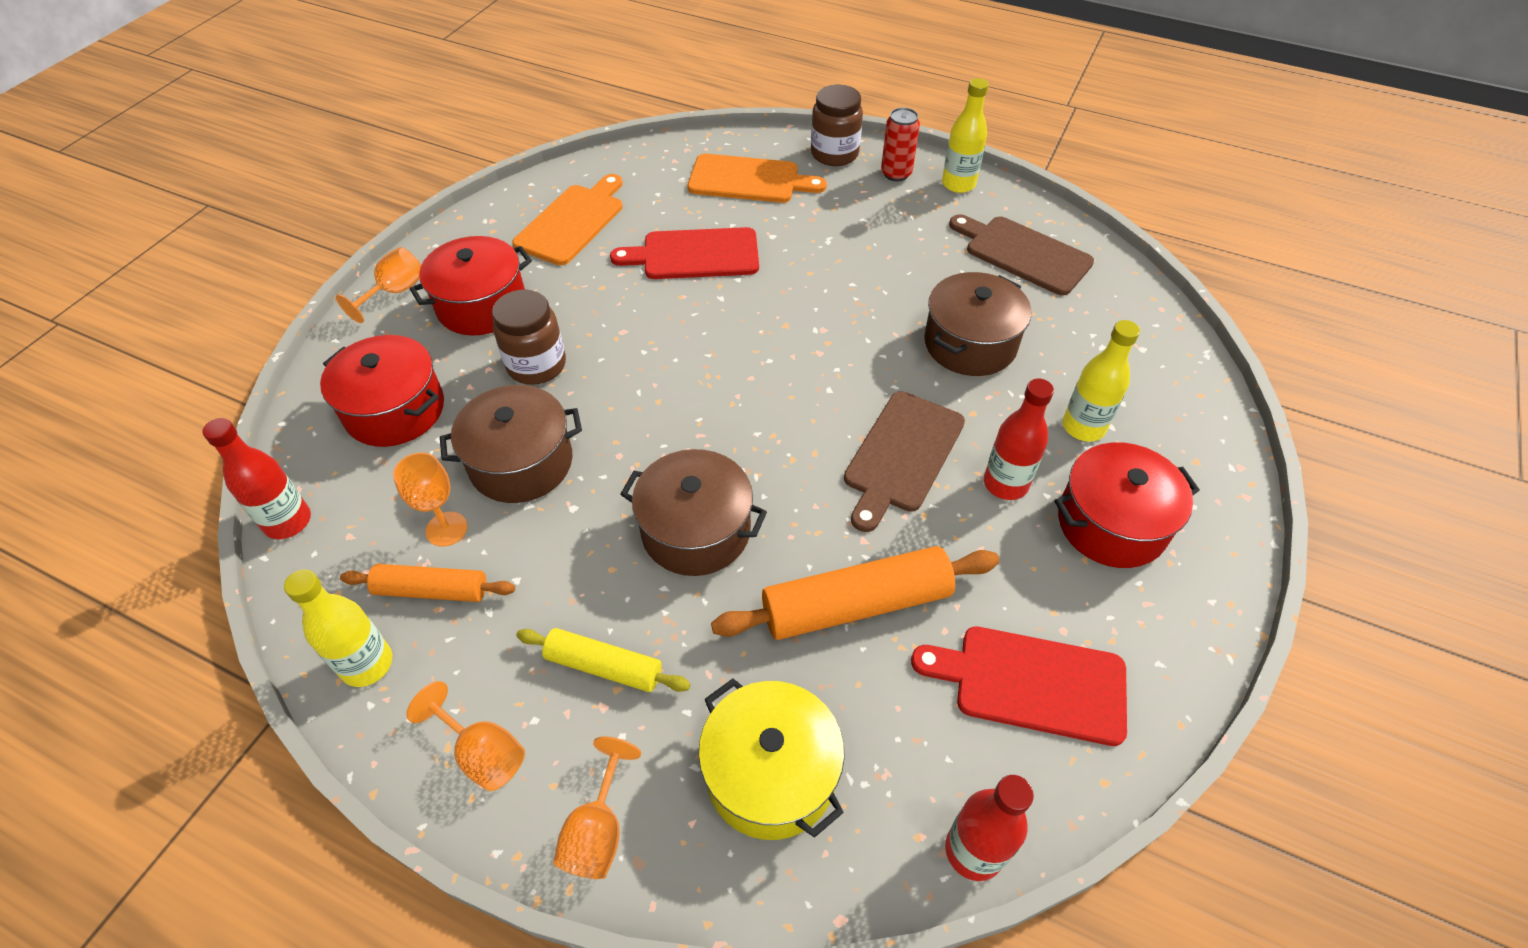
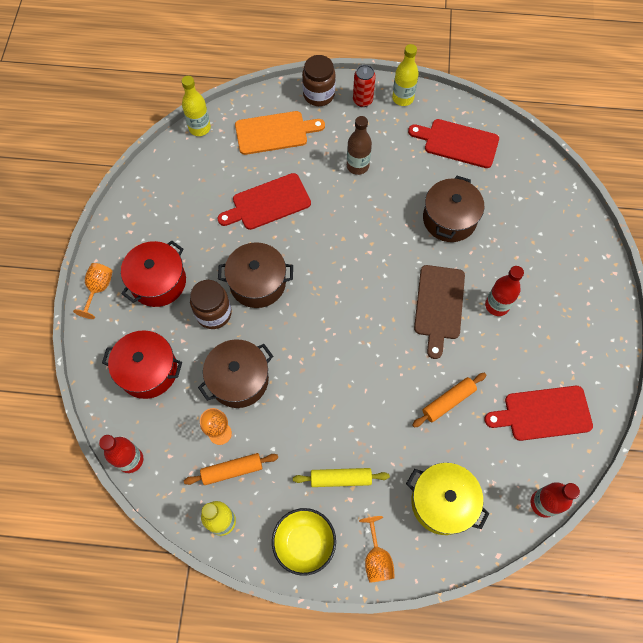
camera: 20 degrees left, 15 degrees up
orange goblet [406,681,525,791] -> yellow bowl [272,508,336,576]
orange cutting board [512,174,623,265] -> none
brown pot [620,449,767,576] -> brown pot moved to [218,242,293,308]
orange rolling pin [711,546,999,640] -> orange rolling pin [412,373,486,428], size x0.60
brown cutting board [949,214,1094,296] -> red cutting board [408,119,499,168]
red pot [1055,442,1200,568] -> none
yellow bottle [1063,320,1140,442] -> yellow bottle moved to [182,76,211,136]
none -> brown bottle [347,116,372,175]

